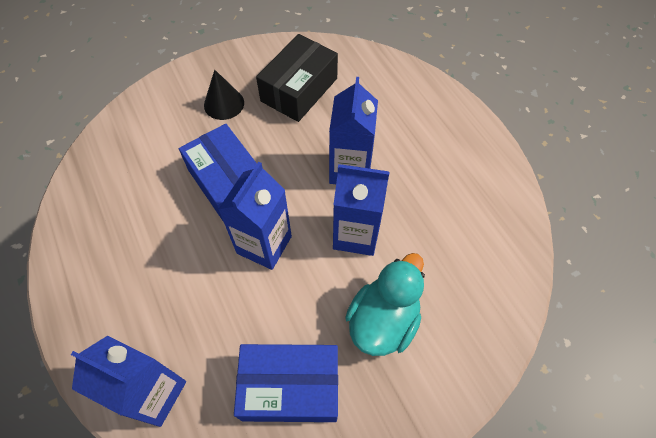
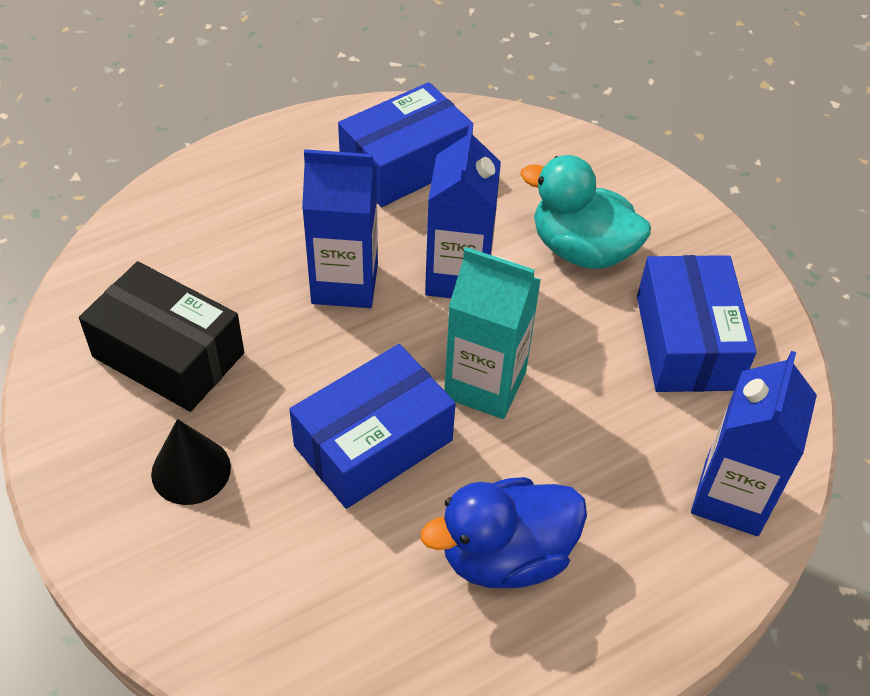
camera: 95 degrees left, 10 degrees down
blue carton [218,162,292,270] -> turquoise carton [444,247,541,419]
none -> blue box [338,82,473,207]
none -> blue duck [421,477,587,588]

